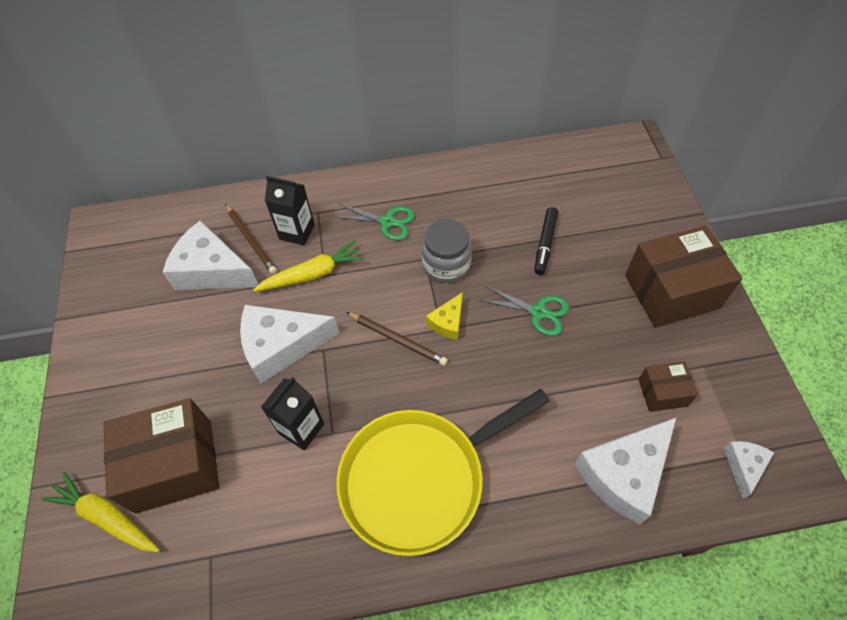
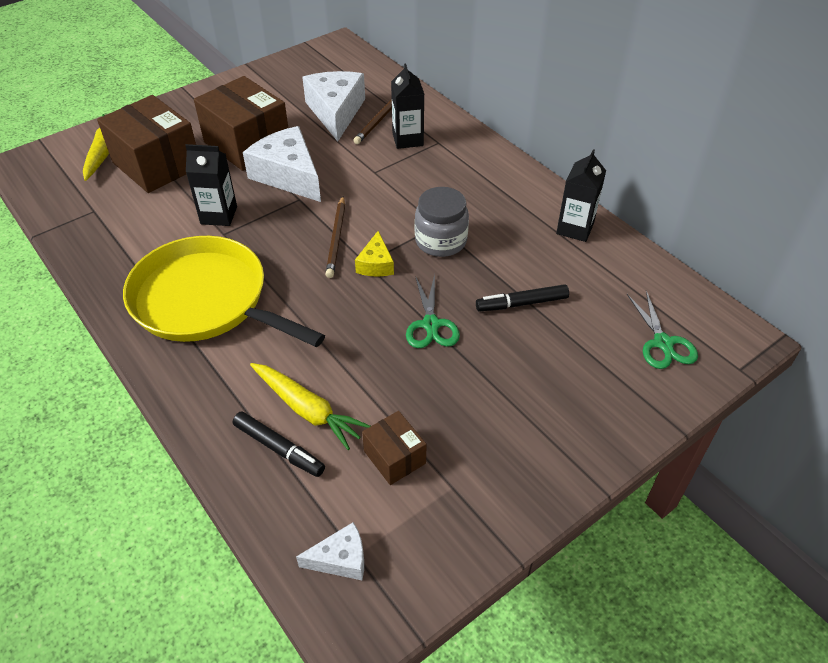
camera: 60 degrees right, 10 degrees down
yellow carrot [253,240,365,292] -> yellow carrot moved to [250,363,371,450]
green scissors [335,204,415,240] -> green scissors moved to [627,291,698,369]
yellow cheese [426,292,463,340] -> yellow cheese turned 90 degrees counterclockwise [355,231,394,277]
white cheese [575,418,676,525] -> black marker [233,412,325,477]
brown box [625,226,742,328] -> brown box moved to [194,76,288,171]
none -> black carton [556,149,606,242]

